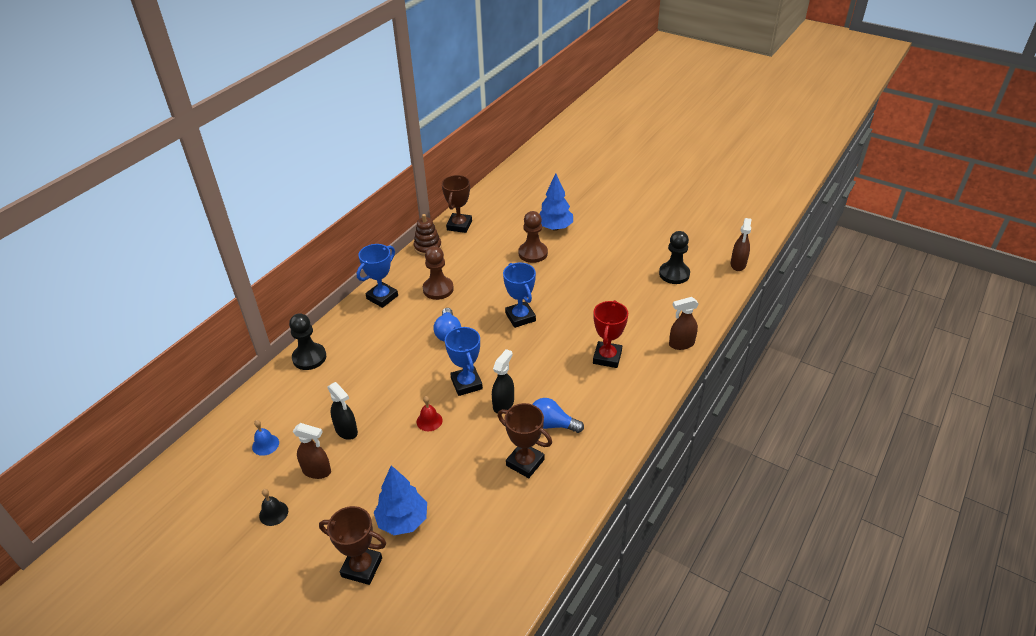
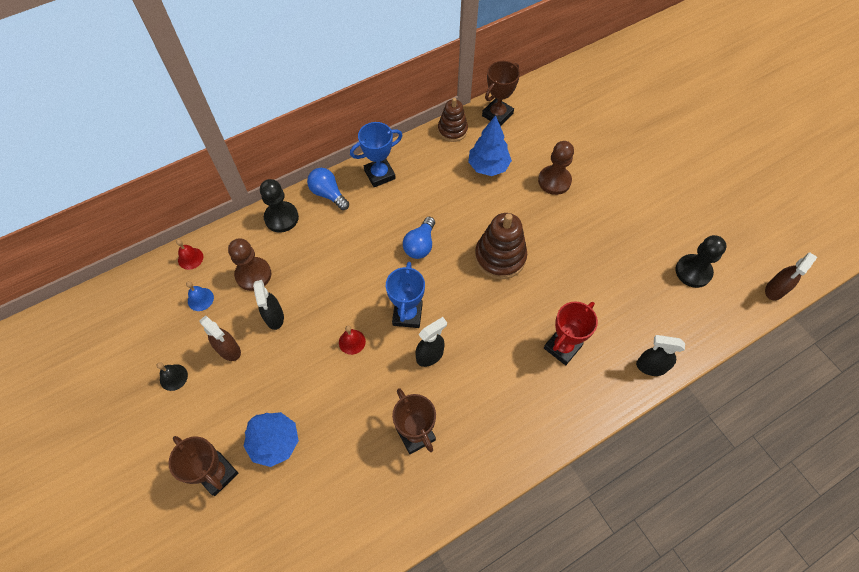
camera: 25 degrees right, 20 degrees up
brown pawn [423,246,454,300] -> brown pawn moved to [228,238,271,291]
blue trophy [503,263,536,328] -> brown stacking toy [475,213,527,279]
blue light bulb [532,398,584,433] -> blue light bulb moved to [307,168,349,210]
blue tree [539,174,573,231] -> blue tree moved to [468,115,512,176]
brown spray bottle [669,297,699,350] -> black spray bottle [636,335,685,376]
none -> red bell [176,239,203,270]

